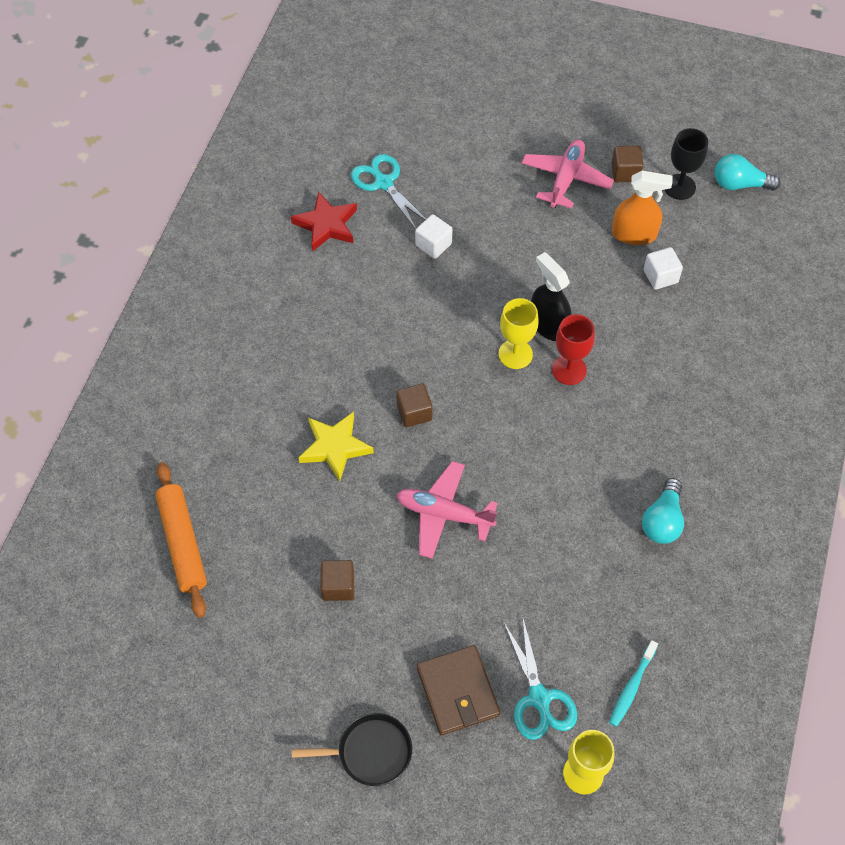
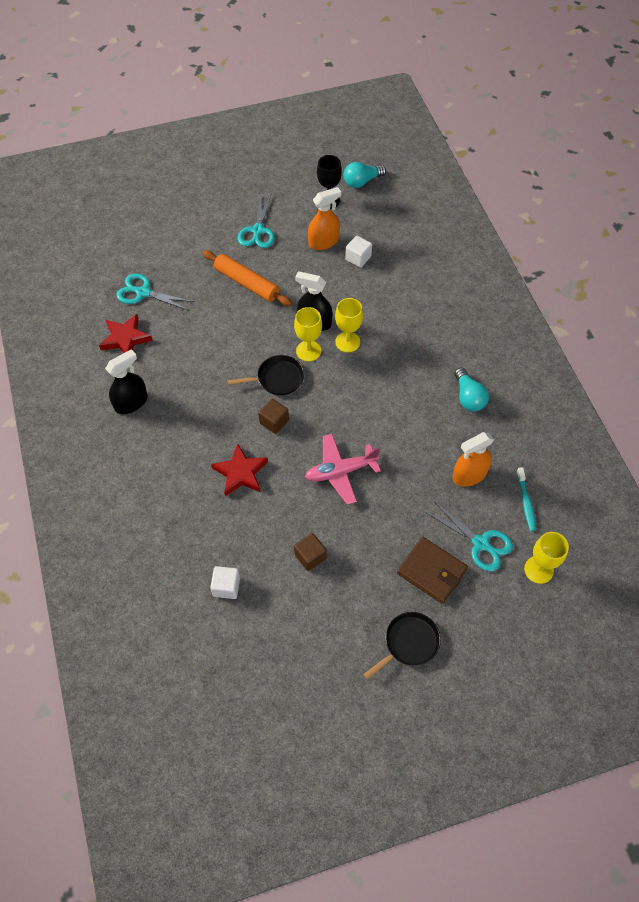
camera: 35 degrees left, 0 degrees up
orange rolling pin [155,462,207,618] -> orange rolling pin moved to [202,250,292,306]
yellow star [299,412,374,481] -> red star [211,443,268,496]
white cube [415,214,453,259] -> white cube moved to [210,566,240,599]
pink plane [522,140,614,208] -> turquoise scissors [238,193,275,248]
red goblet [552,314,595,385] -> yellow goblet [335,298,363,352]
brown cube [612,146,644,182] -> none
none -> black spray bottle [105,349,148,414]
none -> black pan [228,355,304,395]
none -> orange spray bottle [453,432,494,487]

